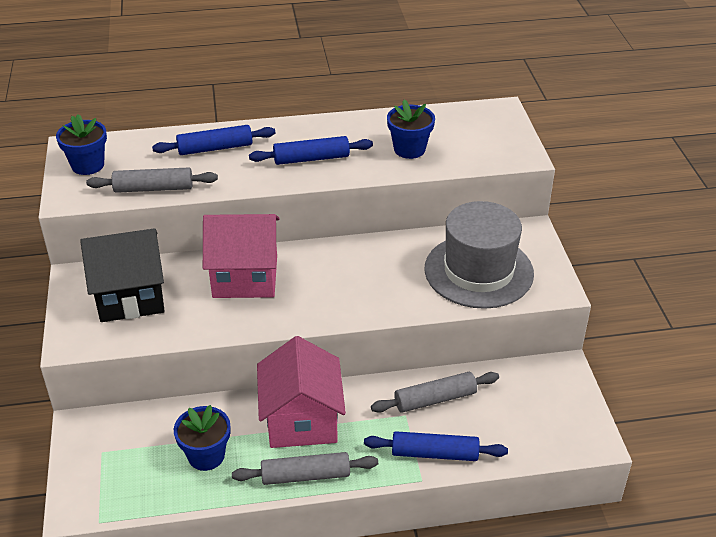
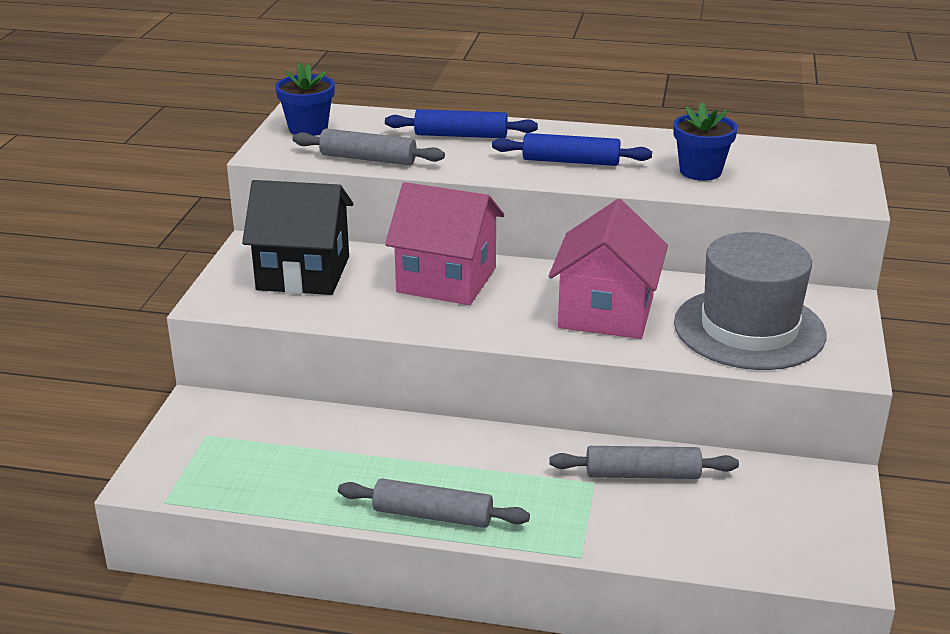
camera: 20 degrees right, 10 degrees down
blue flower pot [174,405,230,471] -> none
pink house [257,336,346,448] -> pink house moved to [549,199,668,339]
blue rolling pin [364,431,508,461] -> none

